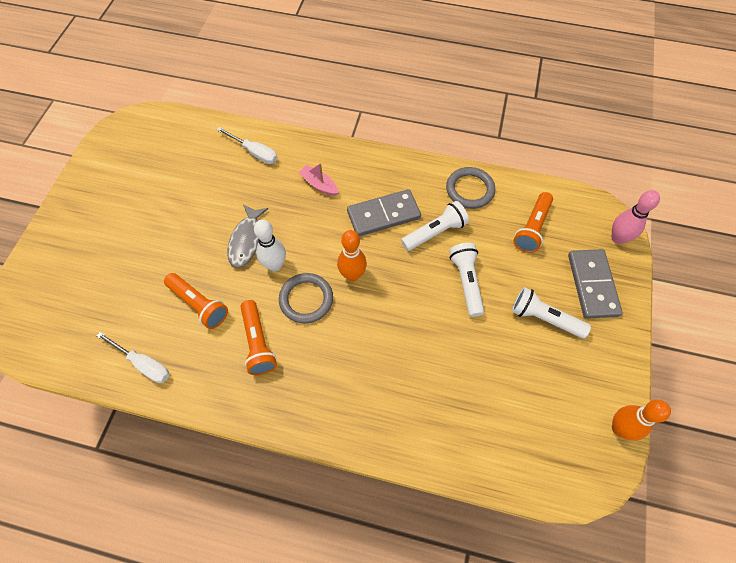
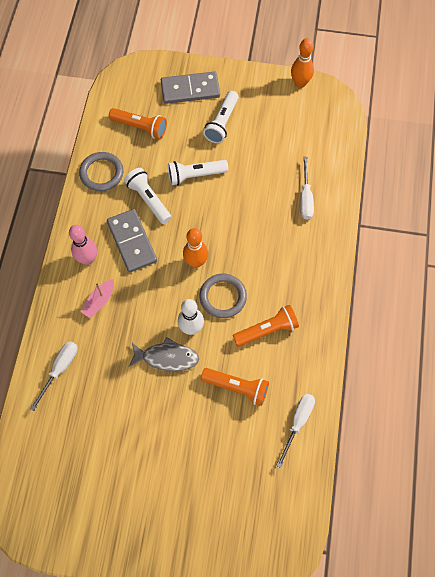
camera: 95 degrees left, 5 degrees up
orange flashlight [164,273,228,329] -> orange flashlight turned 75 degrees clockwise [201,368,269,406]
pink bowling pin [611,190,660,244] -> pink bowling pin moved to [69,225,97,265]
none -> white screwdriver [300,157,314,220]

